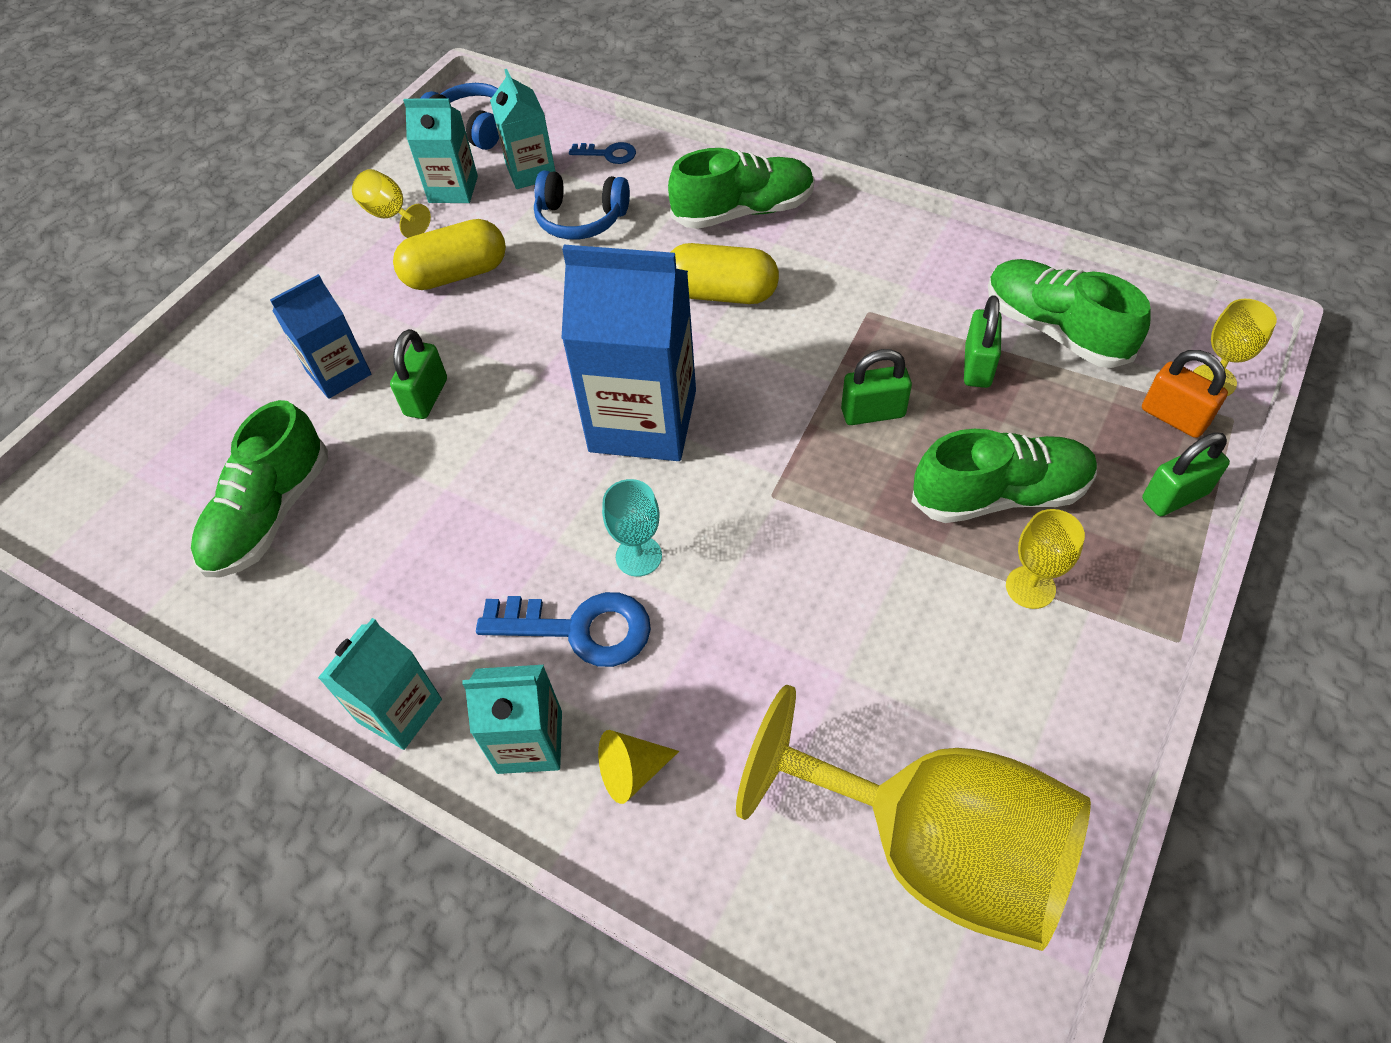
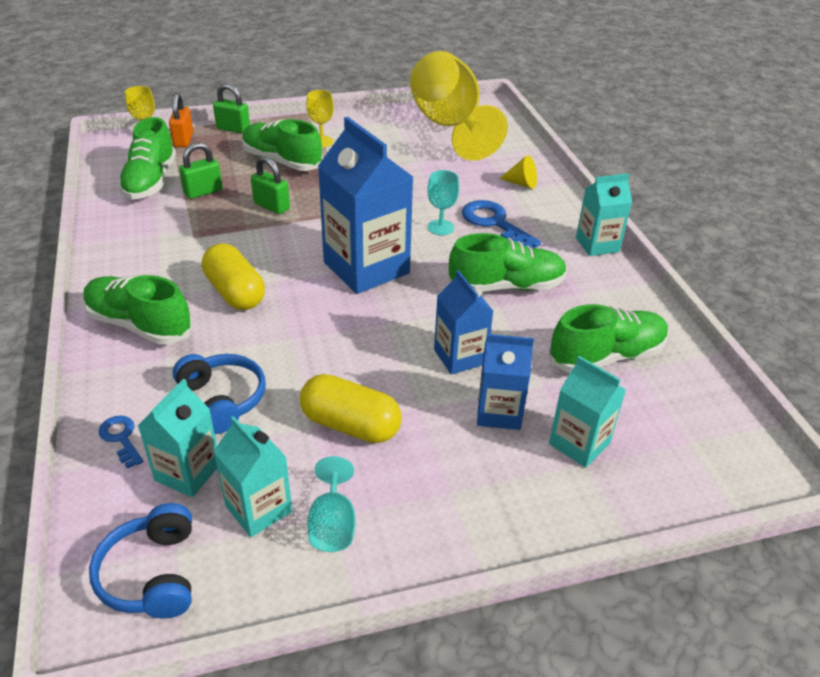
camera: 140 degrees left, 15 degrees down
yellow goblet [352,169,431,238] -> turquoise goblet [307,456,356,552]
green padlock [390,329,447,419] -> blue carton [434,270,493,374]
turquoise carton [462,665,562,774] -> turquoise carton moved to [549,356,626,468]
none -> green shoe [448,233,567,292]

